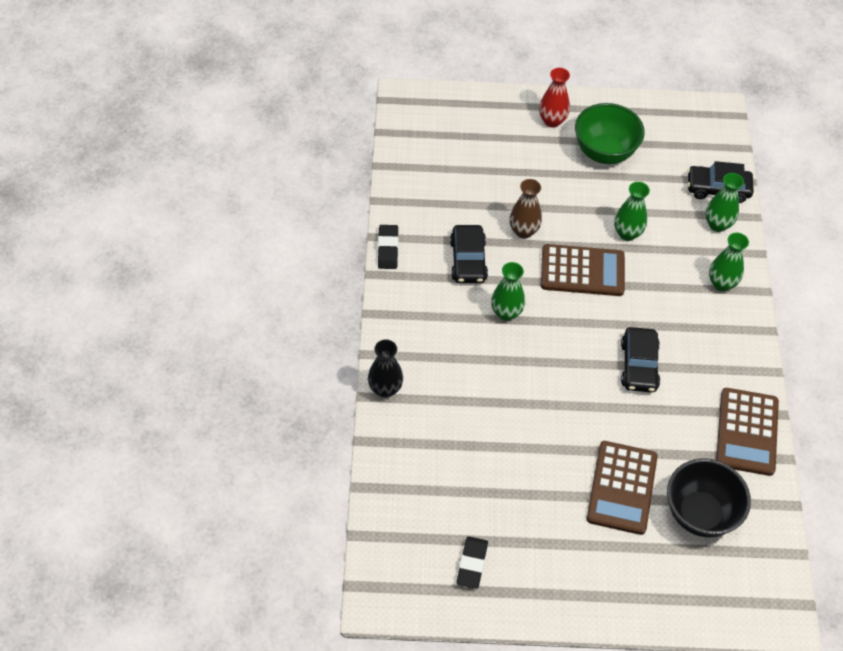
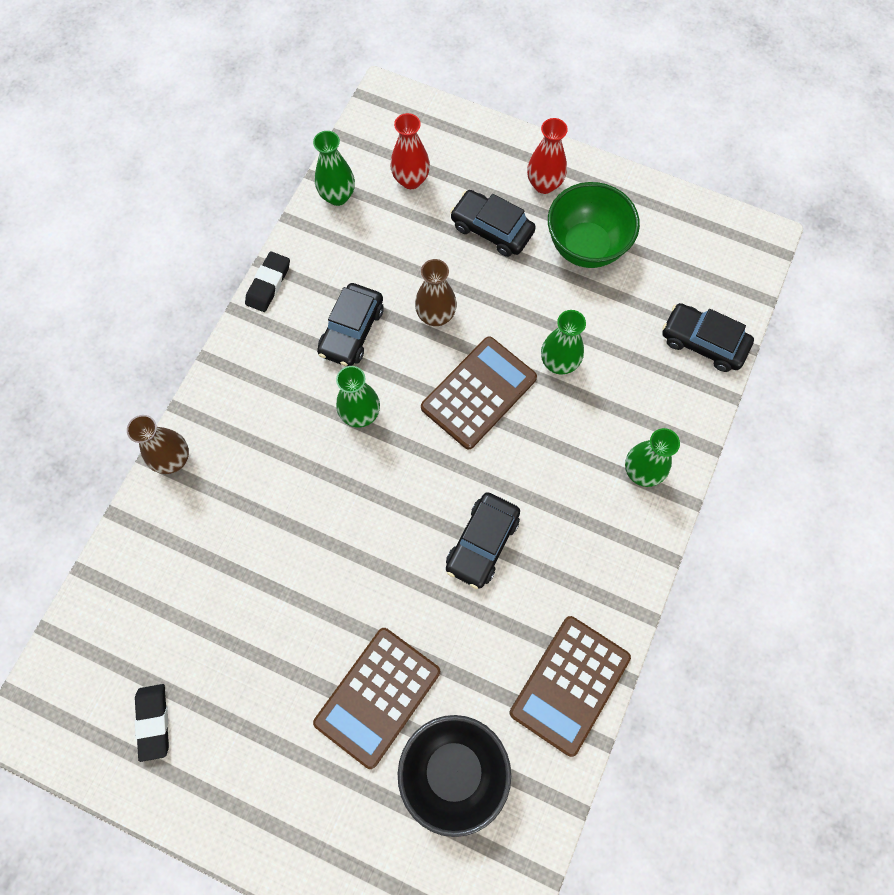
camera: 25 degrees right, 15 degrees up
black vase [368,340,403,398] -> brown vase [127,415,189,474]
black eraser [456,536,488,589] -> black eraser turned 45 degrees counterclockwise [135,684,169,762]
brown calculator [541,244,625,296] -> brown calculator turned 75 degrees counterclockwise [421,337,537,449]
green vase [705,173,744,232] -> green vase moved to [313,131,355,206]
none -> red vase [390,113,430,189]
none -> black car [450,190,536,257]

